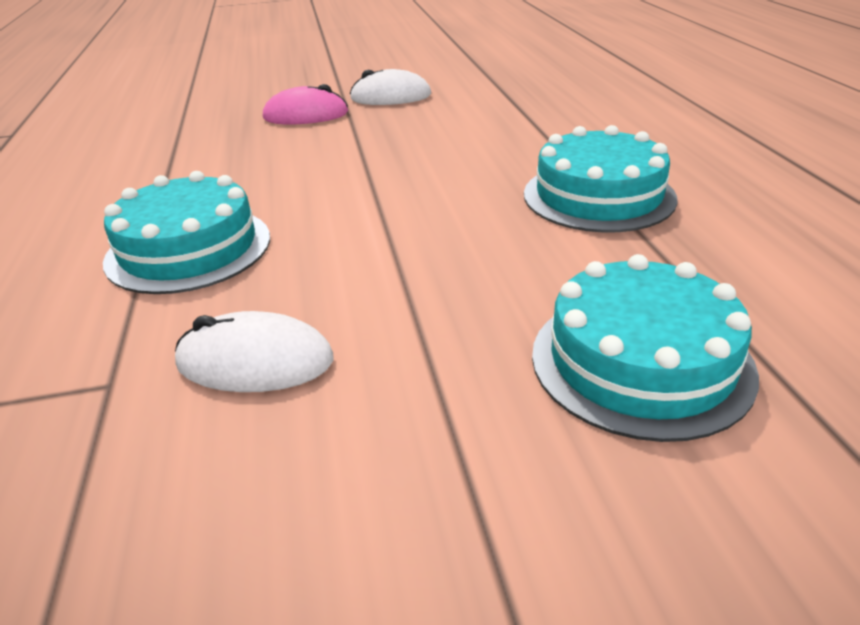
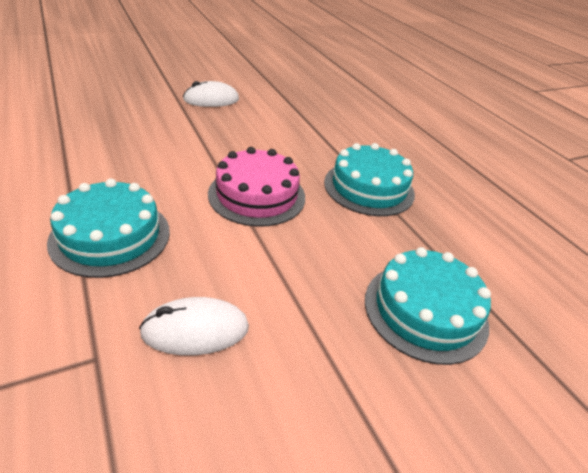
camera: 20 degrees left, 5 degrees up
pink mouse [263,84,348,124] -> none
none -> pink cake [208,147,305,227]

